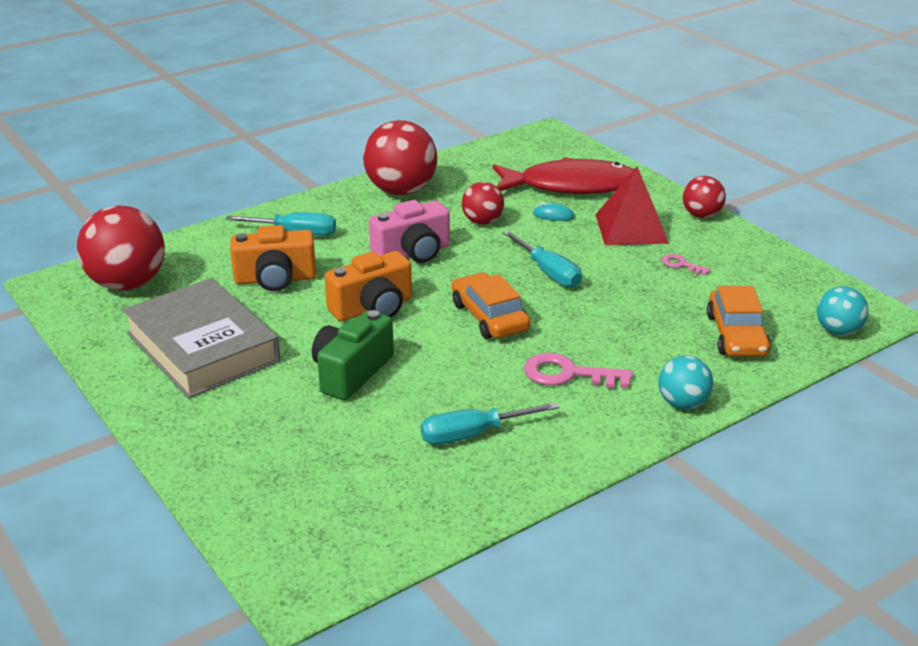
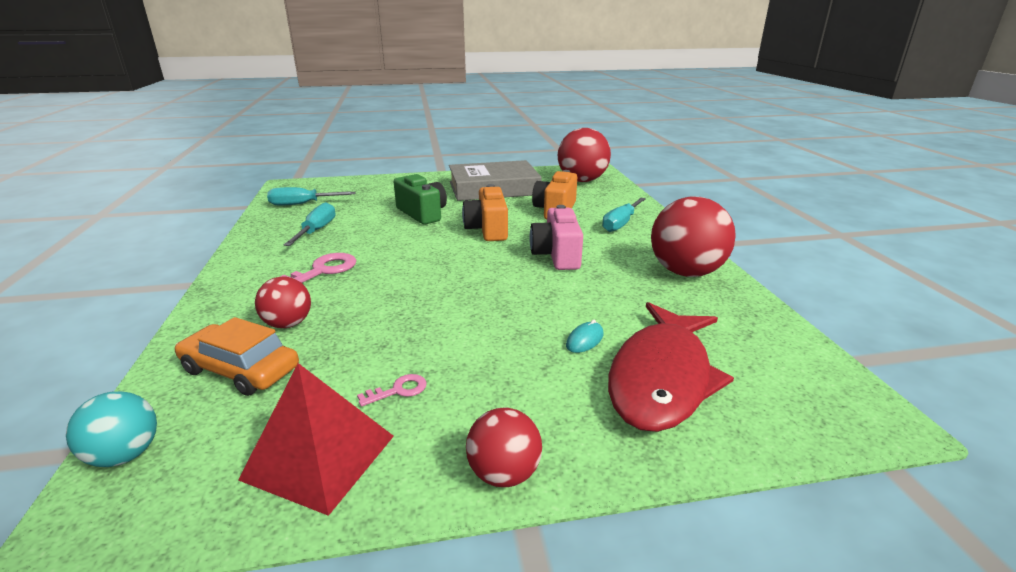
camera: 115 degrees right, 5 degrees down
orange car [452,272,530,339] -> none
red ball [462,182,504,225] -> red ball moved to [255,276,311,328]
turquoise screwdriver [502,230,582,288] -> turquoise screwdriver moved to [267,187,356,206]
red pyramid [595,167,669,245] -> red pyramid moved to [238,363,394,516]
turquoise ball [658,355,713,409] -> none

